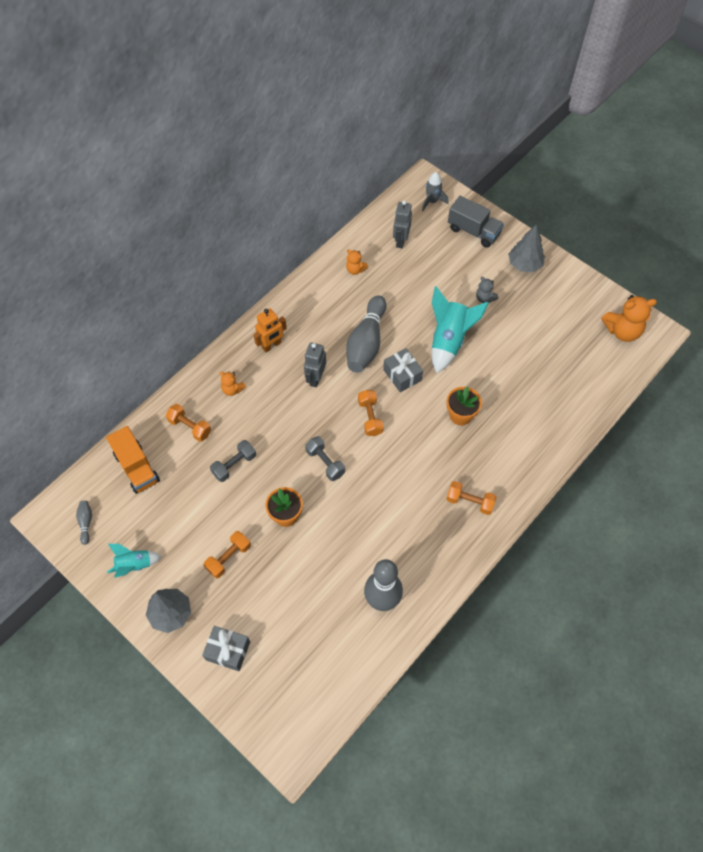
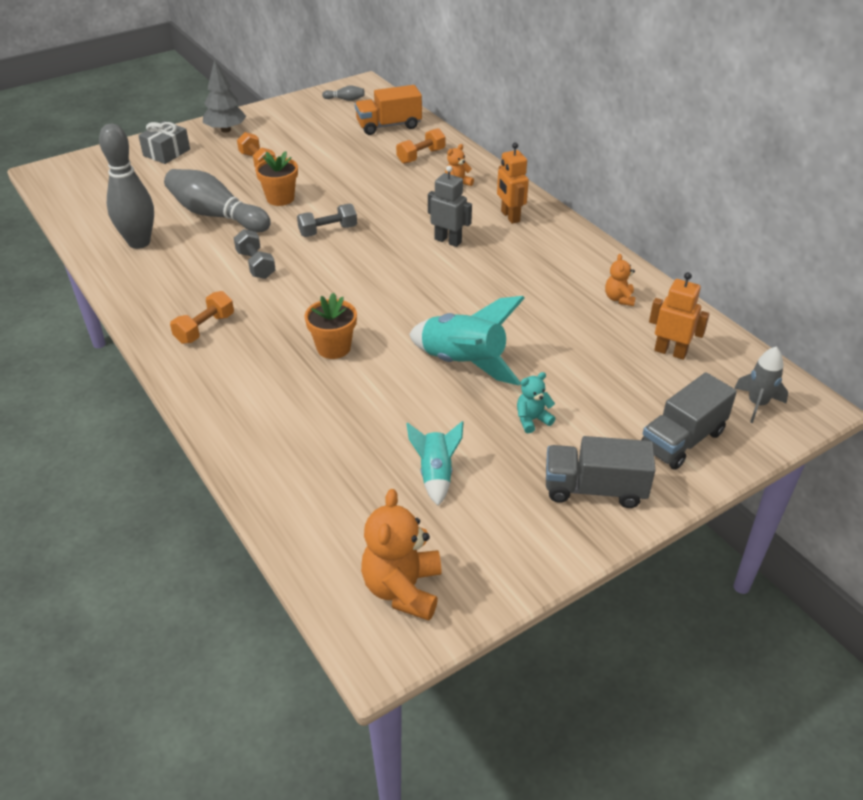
camera: 105 degrees right, 20 degrees down
turquoise rocket [107,544,162,578] -> turquoise rocket moved to [407,421,464,506]
grey dumbbell [210,440,256,482] -> grey dumbbell moved to [234,229,276,279]
orange teddy bear [346,250,368,275] -> orange teddy bear turned 45 degrees counterclockwise [605,254,636,306]
grey bowling pin [346,295,386,373] -> grey bowling pin moved to [164,169,271,232]
orange dumbbell [358,390,384,436] -> none
grey gift [383,348,423,392] -> none
grey robot [393,200,412,248] -> orange robot [649,272,709,360]
grey teddy bear [476,277,498,303] -> turquoise teddy bear [517,372,555,433]
grey tree [508,225,545,272] -> grey truck [546,436,656,508]

